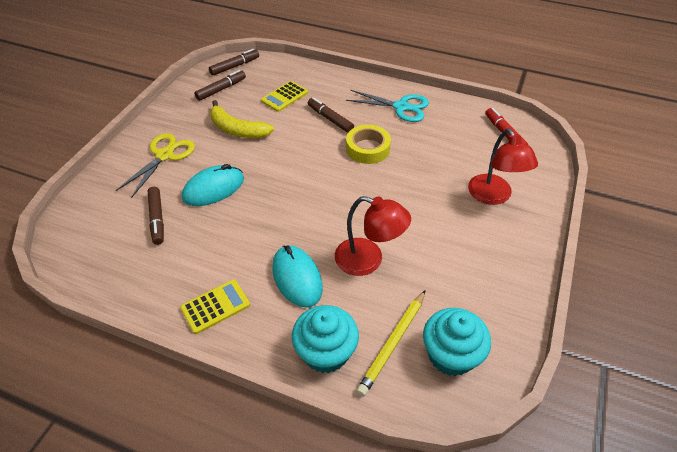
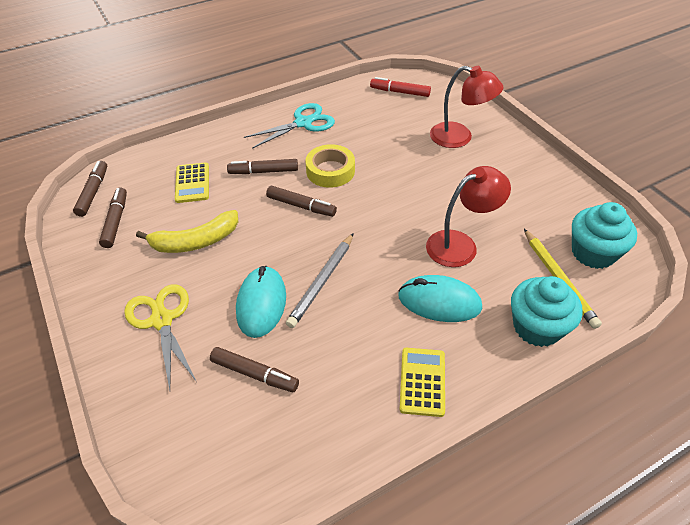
camera: 50 degrees left, 0 degrees up
none -> brown marker [266,186,337,217]
none -> grey pencil [286,233,354,328]

